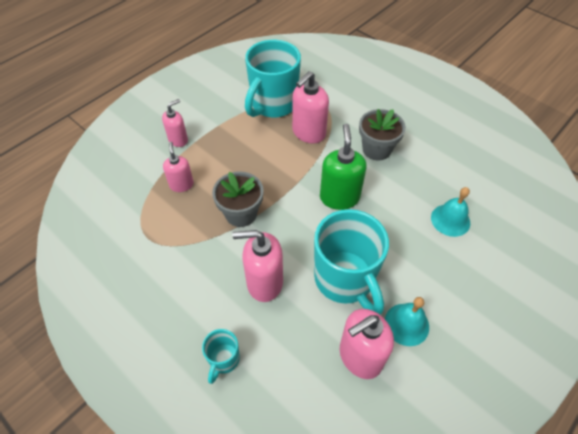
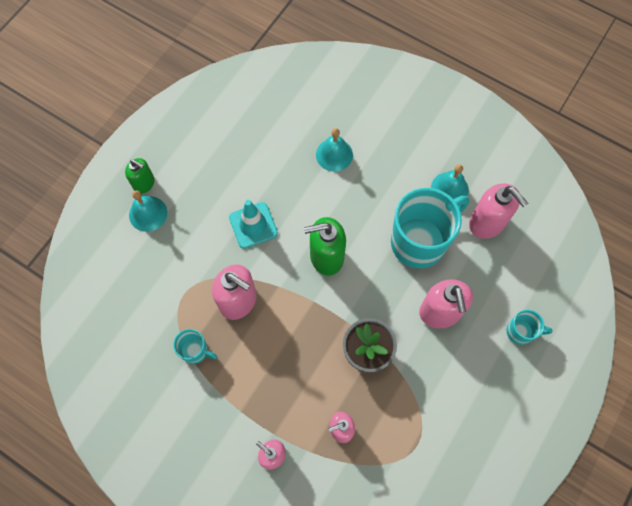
camera: 100 degrees left, 15 degrees up
turquoise mug [245,40,301,118] -> turquoise mug [173,329,217,364], size x0.47
grey flower pot [359,109,406,161] -> turquoise traffic cone [229,200,278,249]
none -> green soap dispenser [125,158,155,194]
none -> turquoise bell [129,190,167,232]

